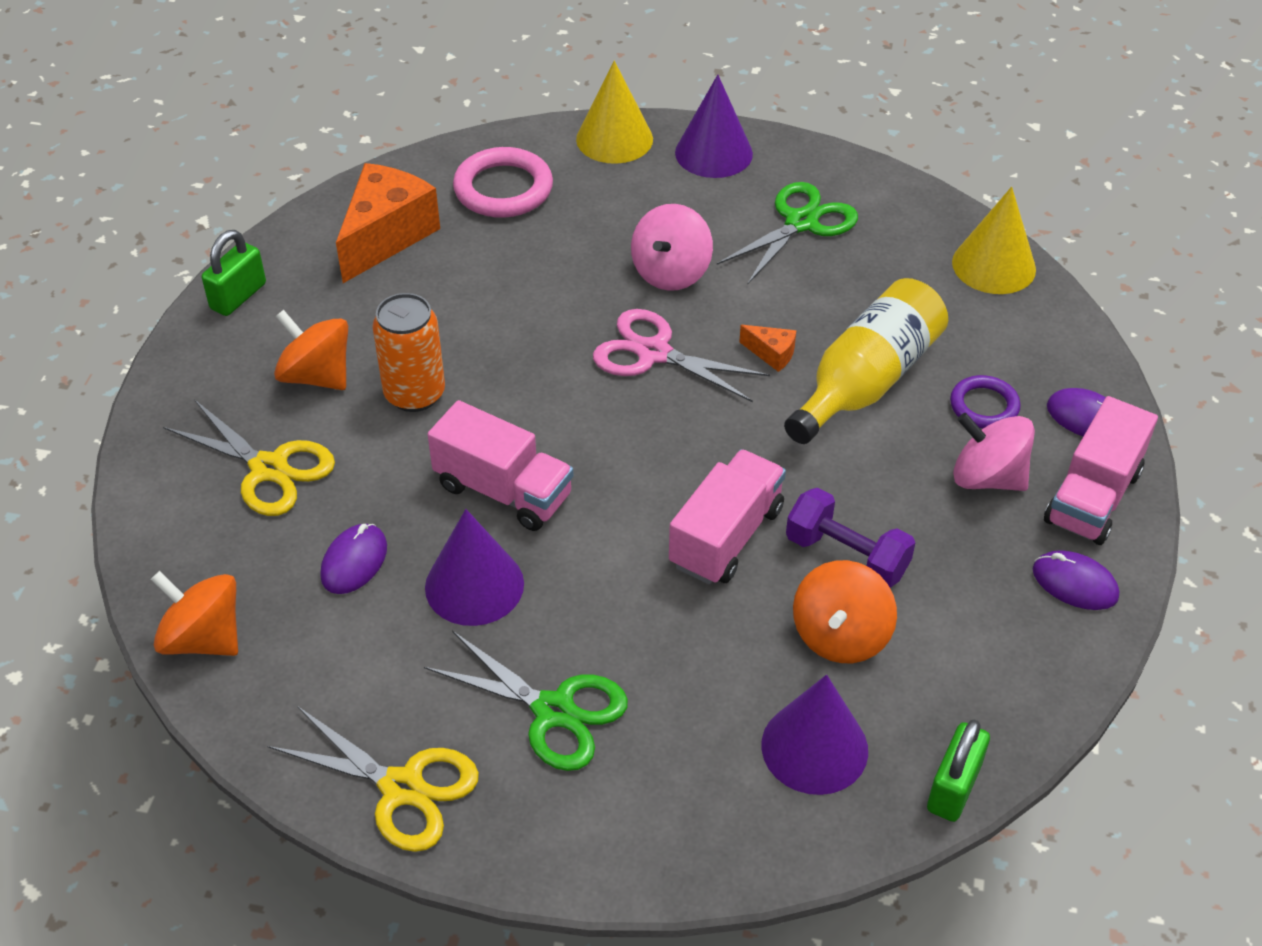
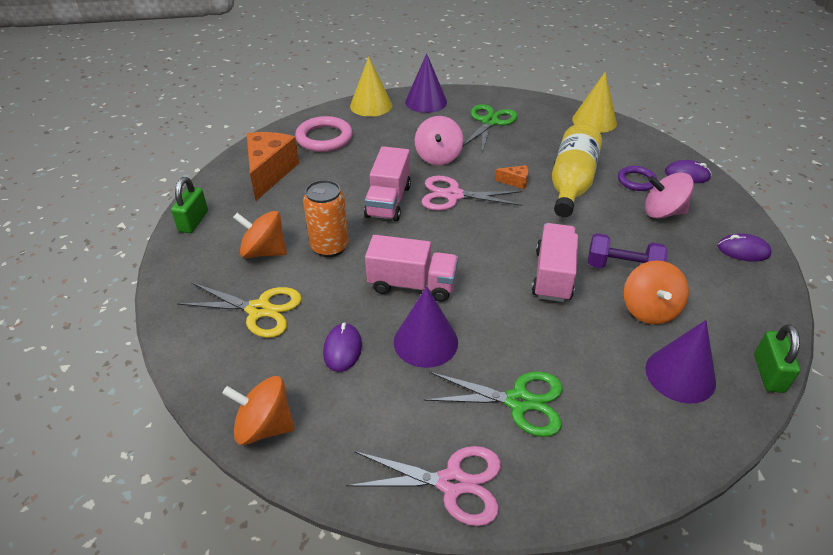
camera: 20 degrees left, 5 degrees down
yellow scissors [268,706,479,852] -> pink scissors [346,446,501,526]
pink truck [1044,396,1158,545] -> pink truck moved to [364,146,411,221]

